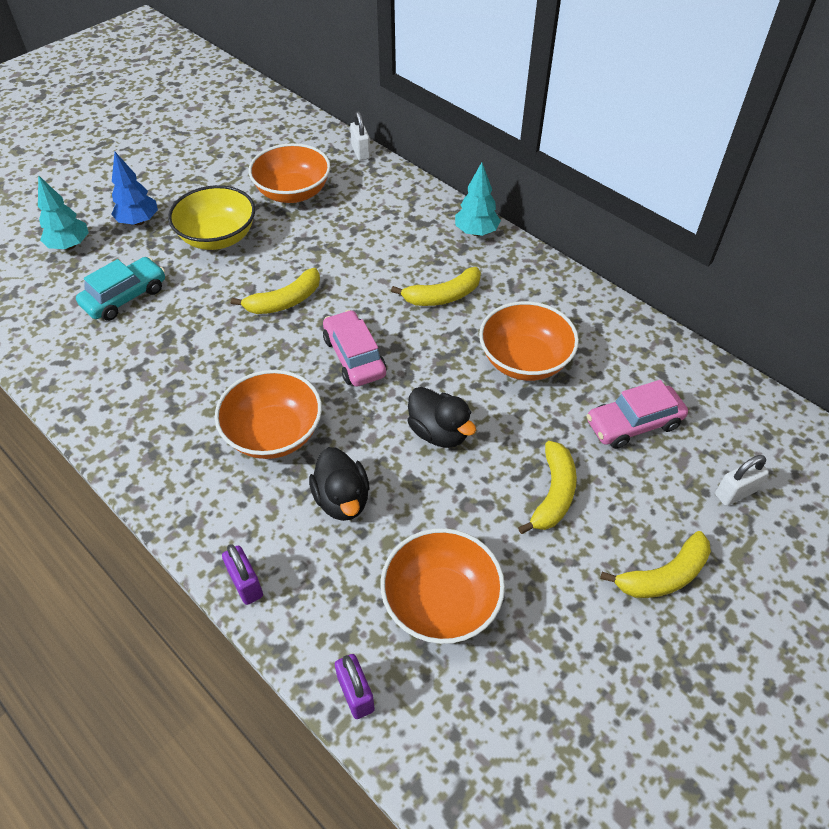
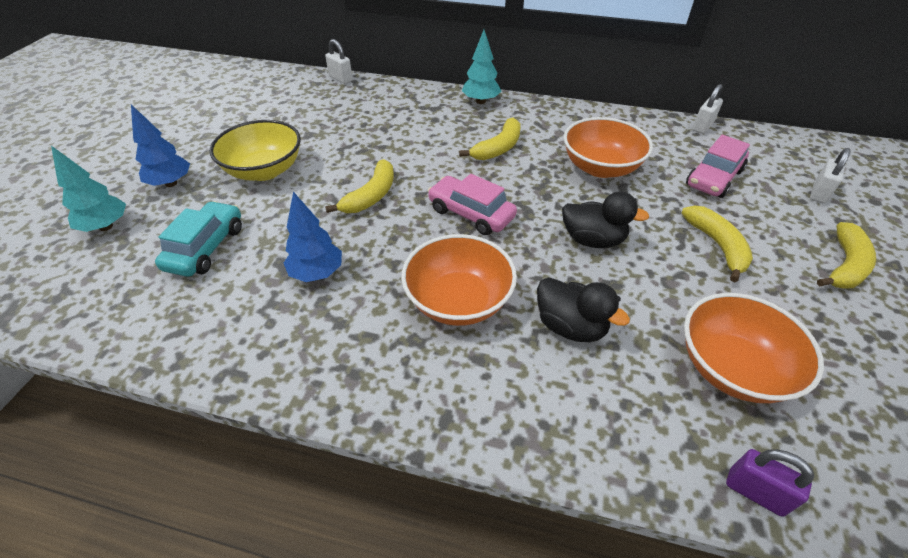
camera: 30 degrees left, 5 degrees down
purple padlock [222,544,263,605] -> none
orange bowl [249,143,331,203] -> none
none -> blue tree [284,192,342,282]
none -> white padlock [692,84,723,134]

